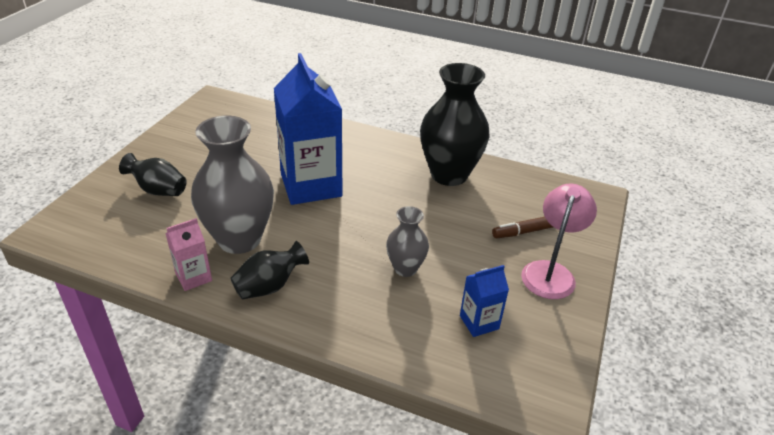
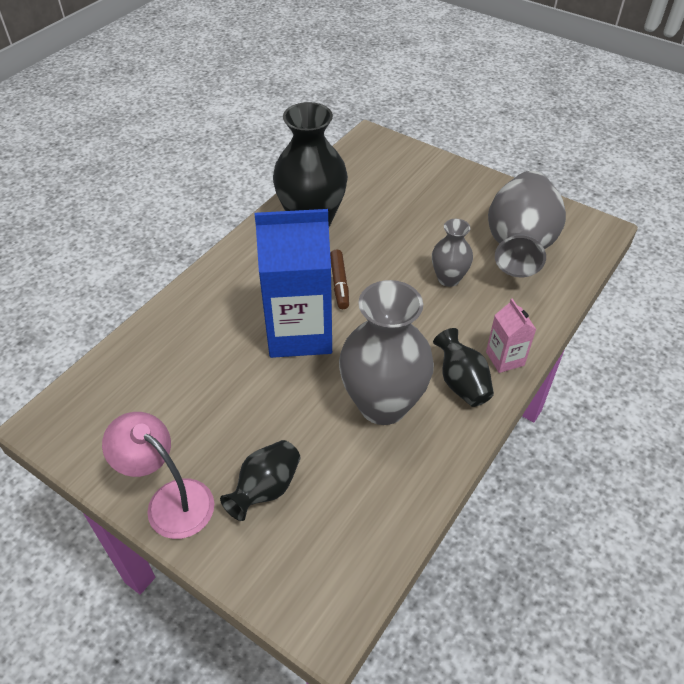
camera: 75 degrees left, 10 degrees up
pink carton [166,218,212,291] -> pink carton moved to [486,299,536,373]
blue carton [460,265,509,337] -> grey vase [488,171,566,277]
brown marker [492,217,553,239] -> brown marker moved to [330,250,349,309]
pink lamp [521,184,597,299] -> pink lamp moved to [102,412,214,539]

